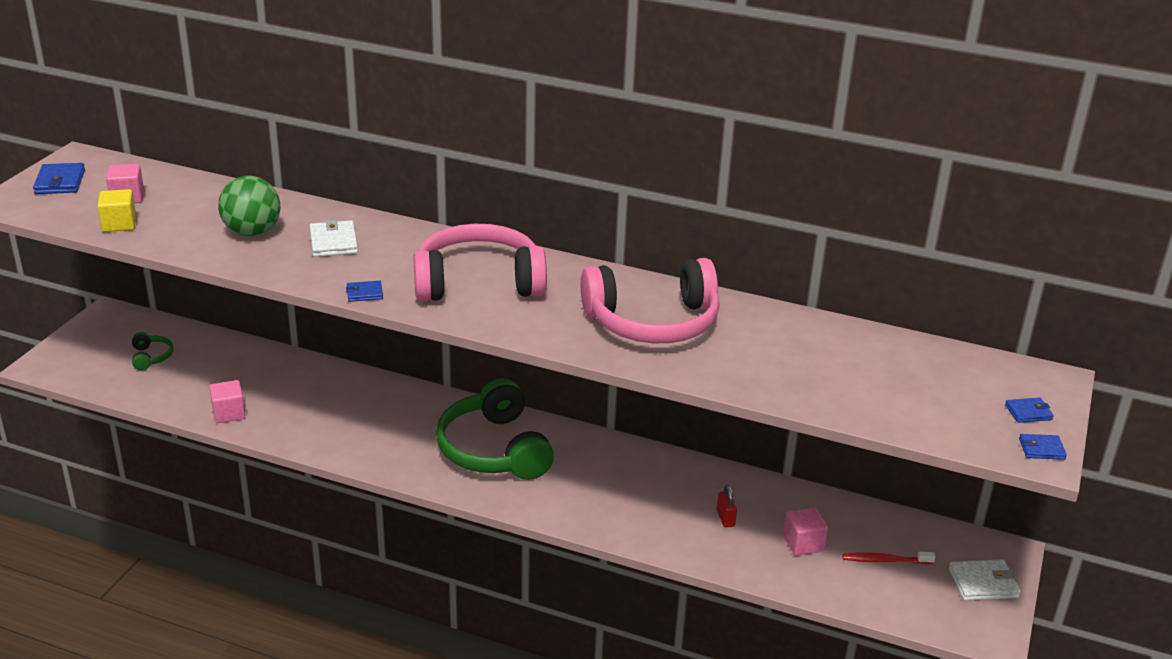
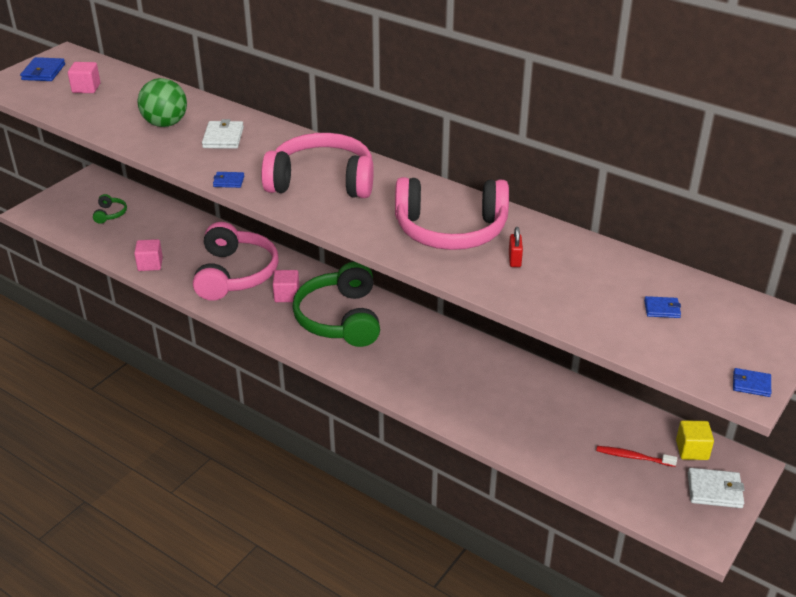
camera: 15 degrees right, 5 degrees up
yellow cube [97,189,136,232] -> yellow cube moved to [676,420,714,460]
red padlock [717,485,737,528] -> red padlock moved to [509,227,523,267]
pink cube [783,507,828,556] -> pink cube moved to [273,270,300,302]
blue wallet [1005,398,1054,423] -> blue wallet moved to [644,296,681,318]
none -> pink headphones [193,222,279,301]

